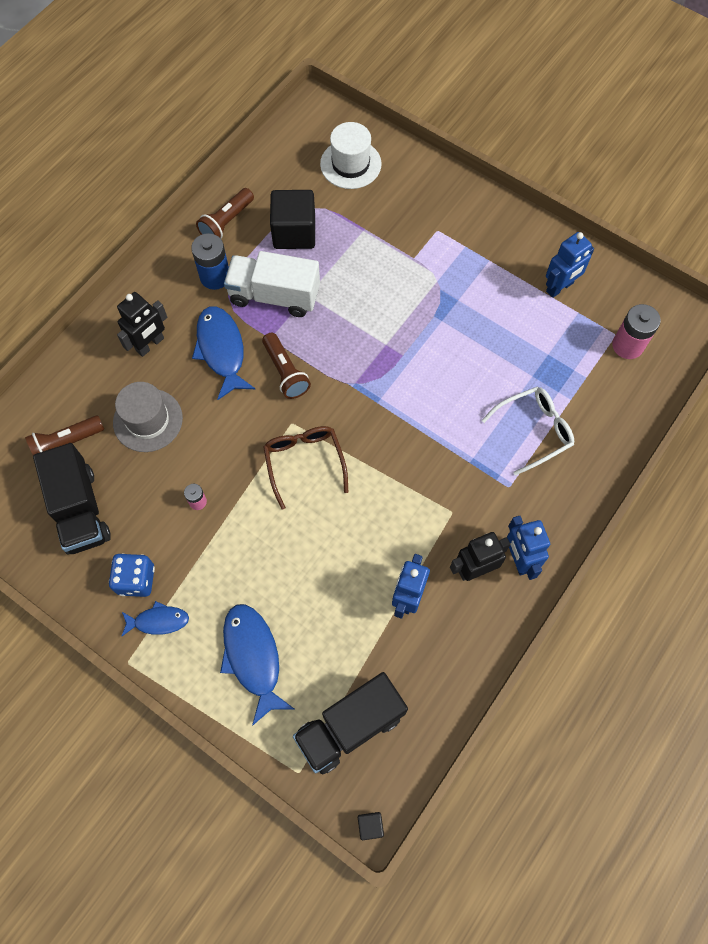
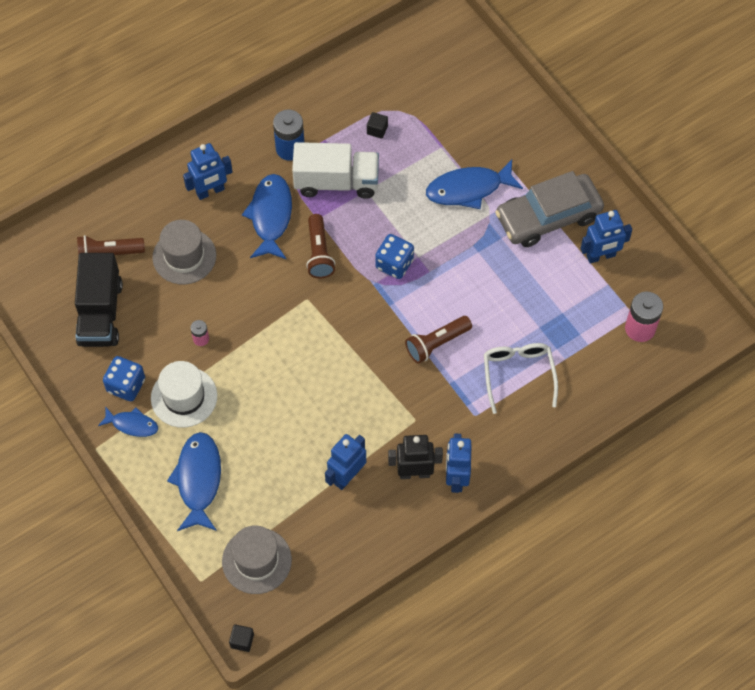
camera: 20 degrees right, 5 degrees down
black robot [117,292,167,357] -> blue robot [183,143,232,200]
brown flashlight [196,188,254,239] -> brown flashlight moved to [405,316,472,364]
white truck [224,251,320,317] -> white truck turned 150 degrees clockwise [292,142,379,199]
brown glasses [263,426,348,510] -> none
black cube [270,190,315,249] -> black cube [367,112,388,139], size x0.43
black truck [293,672,408,774] -> grey hat [222,526,292,594]
white hat [320,122,382,189] -> white hat moved to [151,361,217,428]
white glasses [482,387,574,476] -> white glasses turned 90 degrees counterclockwise [484,343,558,414]
none -> blue dice [375,234,414,279]
none -> blue fish [426,160,523,209]
none -> grey car [495,171,604,247]

